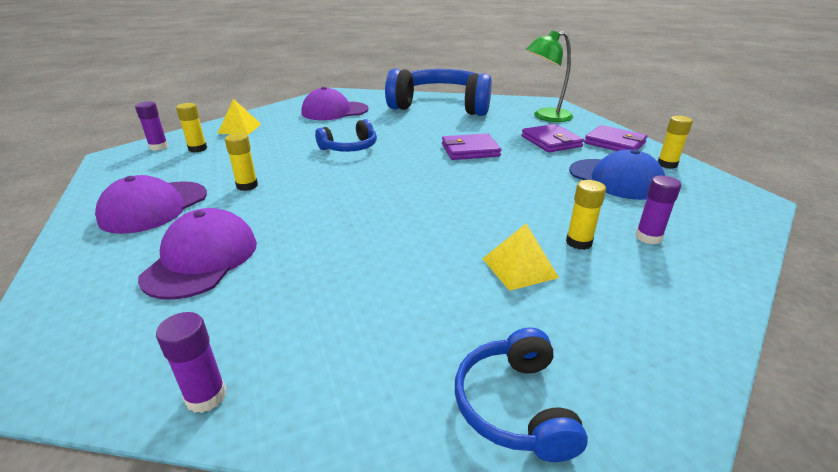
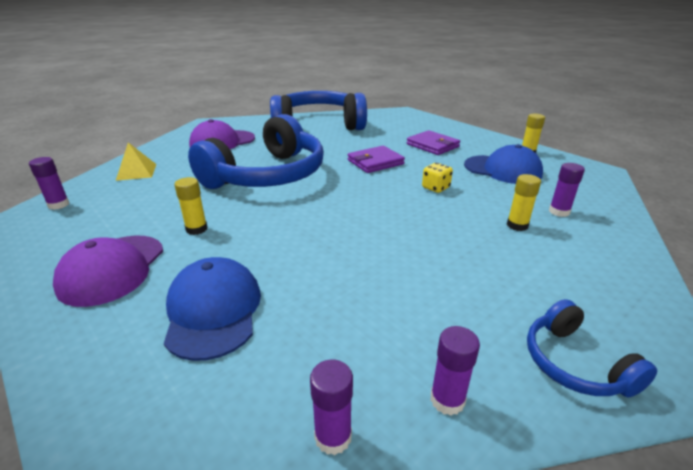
camera: 20 degrees left, 0 degrees up
purple cap [138,208,257,300] -> blue cap [164,257,261,361]
yellow glue stick [176,103,207,152] -> none
blue headphones [315,119,377,152] -> blue headphones [188,114,324,189], size x2.17
yellow pyramid [482,224,559,291] -> none
green lamp [526,30,573,122] -> none
purple wallet [584,125,648,151] -> none
none -> yellow dice [422,163,453,193]
none -> purple glue stick [430,326,480,416]

